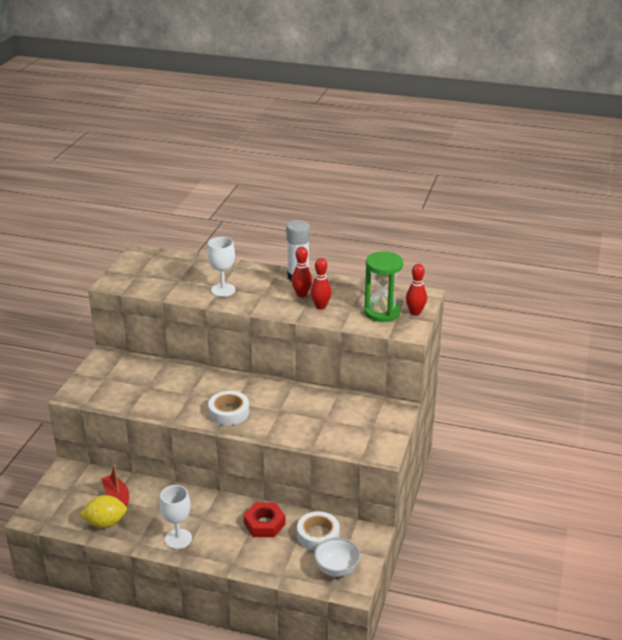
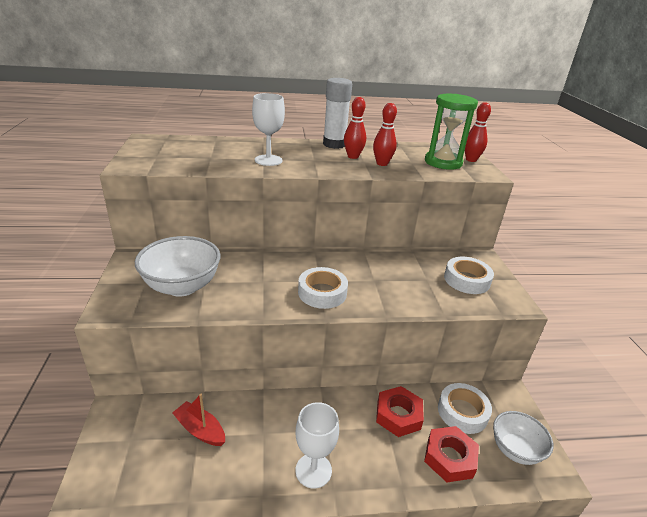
camera: 25 degrees left, 0 degrees up
yellow lemon [79,495,127,528] -> none
none -> white bowl [135,236,221,297]
none -> red nut [424,426,479,482]
none -> white tape [444,257,494,294]

